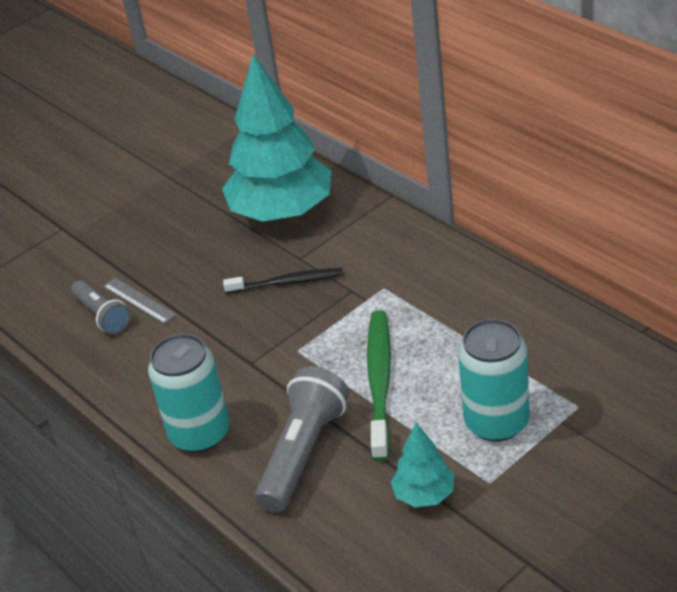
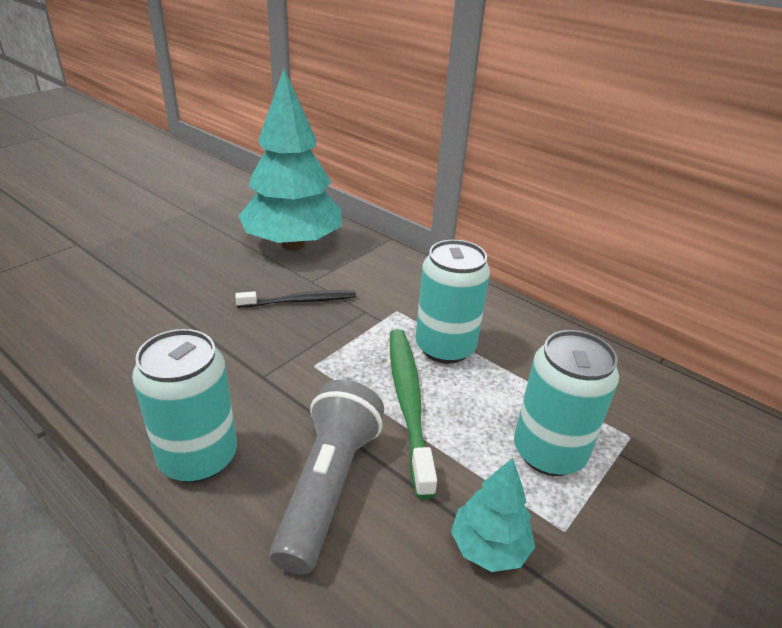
camera: 15 degrees left, 5 degrees down
grey flashlight [71,280,131,334] -> none
grey ruler [103,278,177,324] -> none
none -> turquoise can [416,240,490,364]

